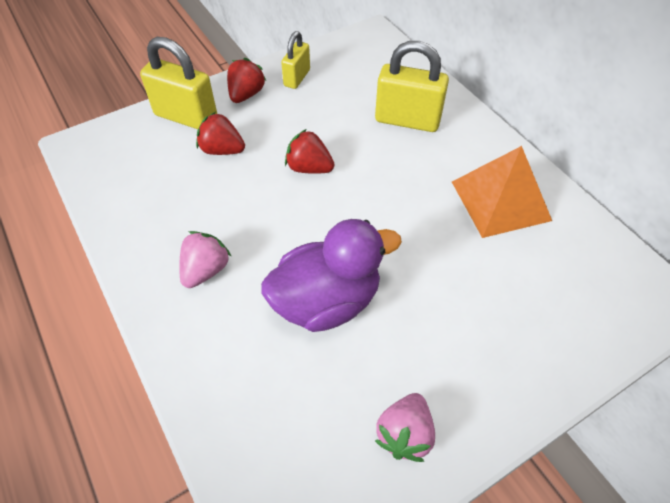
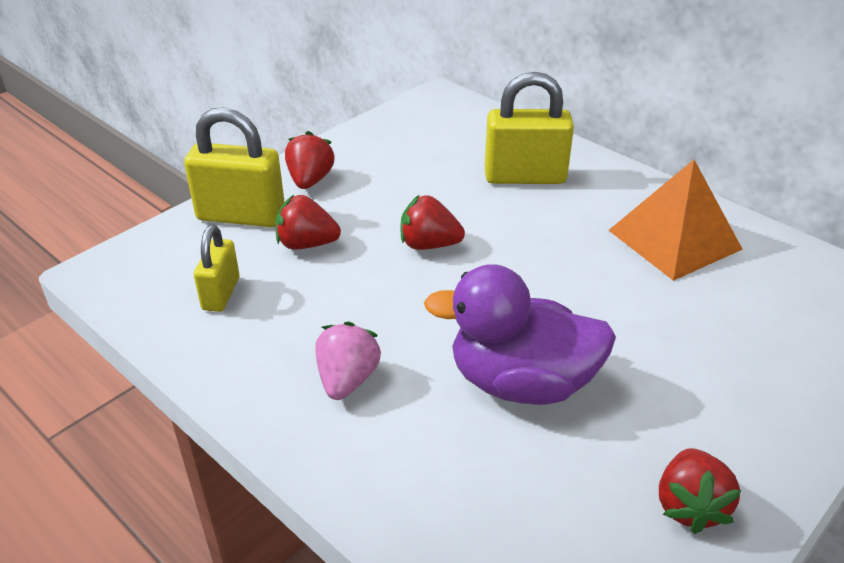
camera: 15 degrees left, 15 degrees down
purple duck [261,219,402,332] -> purple duck turned 135 degrees counterclockwise [424,264,616,405]
yellow padlock [281,31,310,89] -> yellow padlock moved to [194,225,240,312]
pink strawberry [375,393,435,462] -> red strawberry [659,448,742,534]

